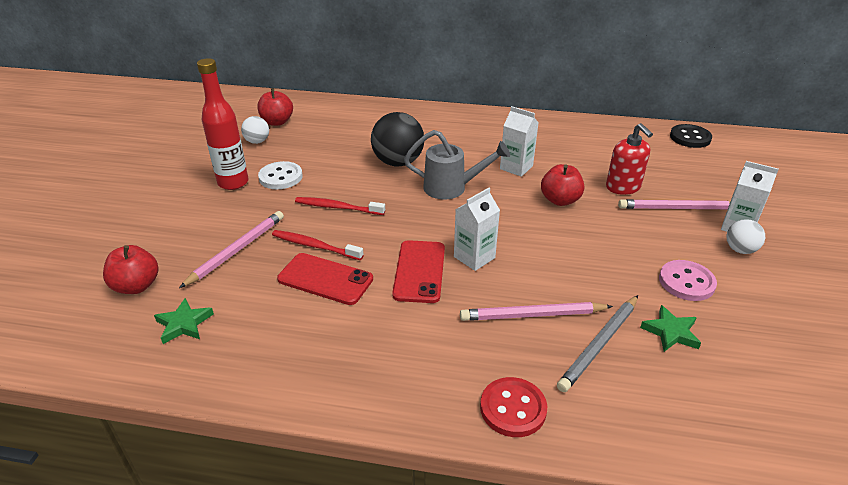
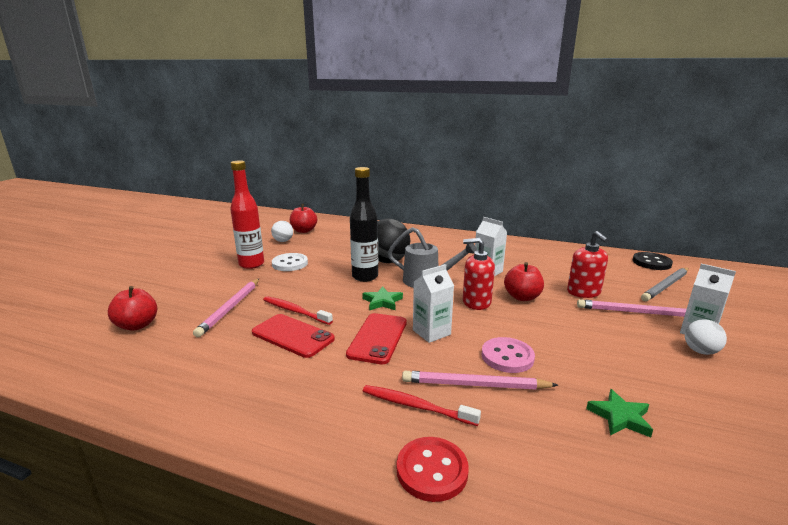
camera: 10 degrees right, 15 degrees down
green star [154,298,214,344] -> green star moved to [362,287,403,311]
pink pencil [179,211,284,288] -> pink pencil turned 150 degrees clockwise [193,279,259,337]
red toothbrush [295,197,385,215] -> red toothbrush moved to [363,385,481,426]
grey pencil [557,295,638,392] -> grey pencil moved to [641,268,689,301]
pink button [659,260,717,301] -> pink button moved to [482,337,535,373]
none -> black bottle [350,167,378,282]
none -> red soap dispenser [463,238,495,310]

